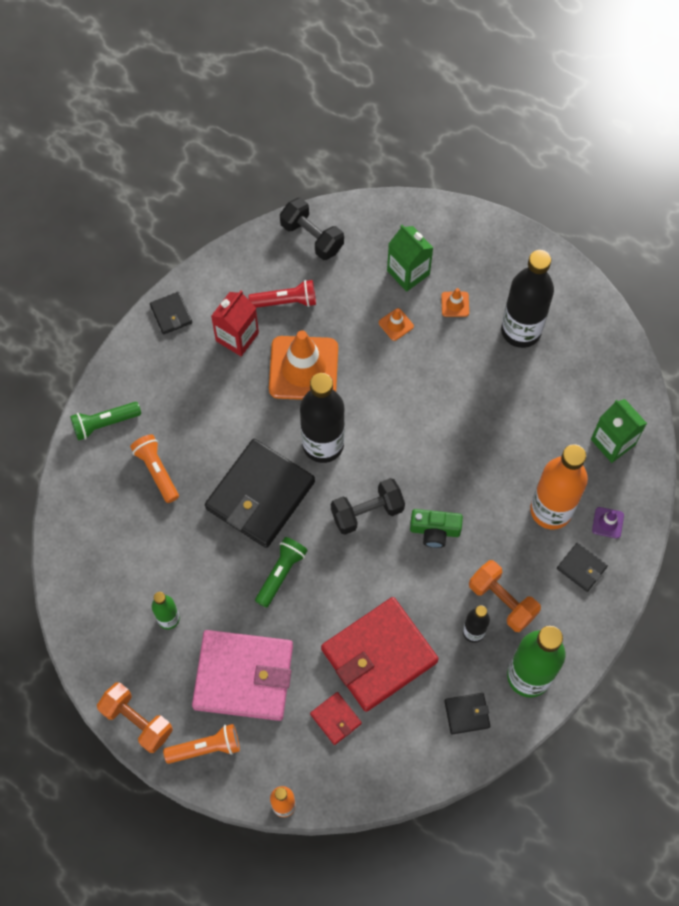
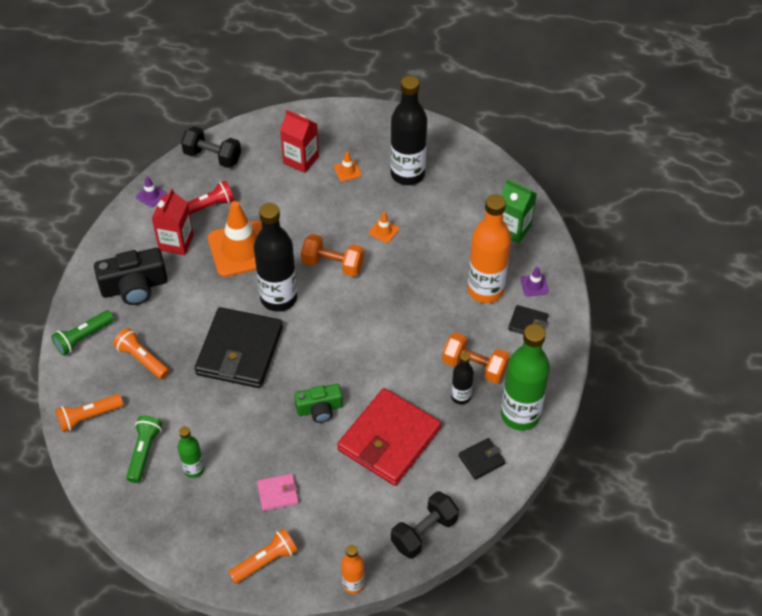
camera: 20 degrees left, 15 degrees down
orange dumbbell [97,682,173,753] -> orange dumbbell moved to [301,234,364,277]
black wallet [150,292,192,334] -> none
pink wallet [192,630,293,721] -> pink wallet [257,474,299,511], size x0.44
green flashlight [255,537,308,608] -> green flashlight moved to [126,415,162,483]
red wallet [310,692,362,745] -> none
black dumbbell [331,478,405,535] -> black dumbbell moved to [391,491,459,559]
orange traffic cone [379,308,414,341] -> orange traffic cone moved to [369,212,399,243]
green carton [387,225,433,292] -> red carton [280,110,319,173]
green camera [410,509,463,548] -> green camera moved to [294,384,343,423]
none -> orange flashlight [55,394,123,432]
none -> black camera [94,248,168,305]
none -> purple traffic cone [136,176,167,207]

